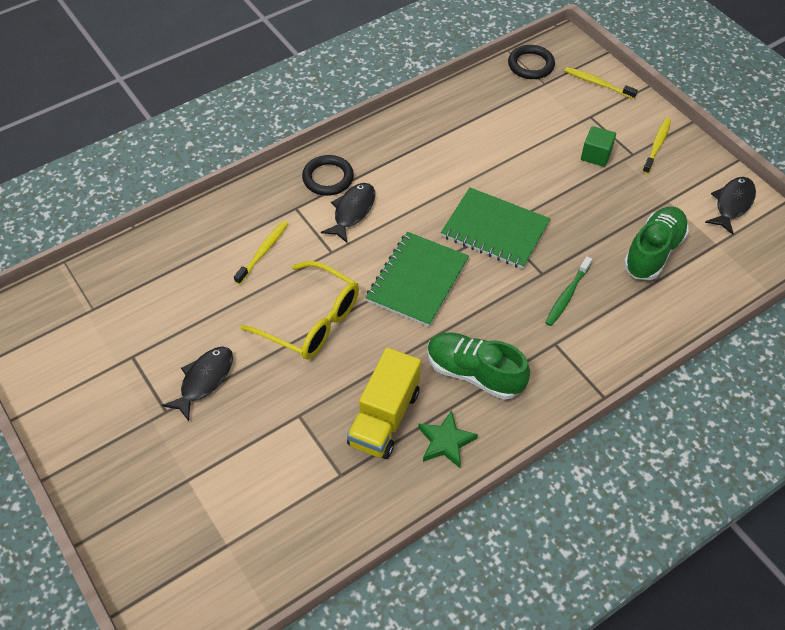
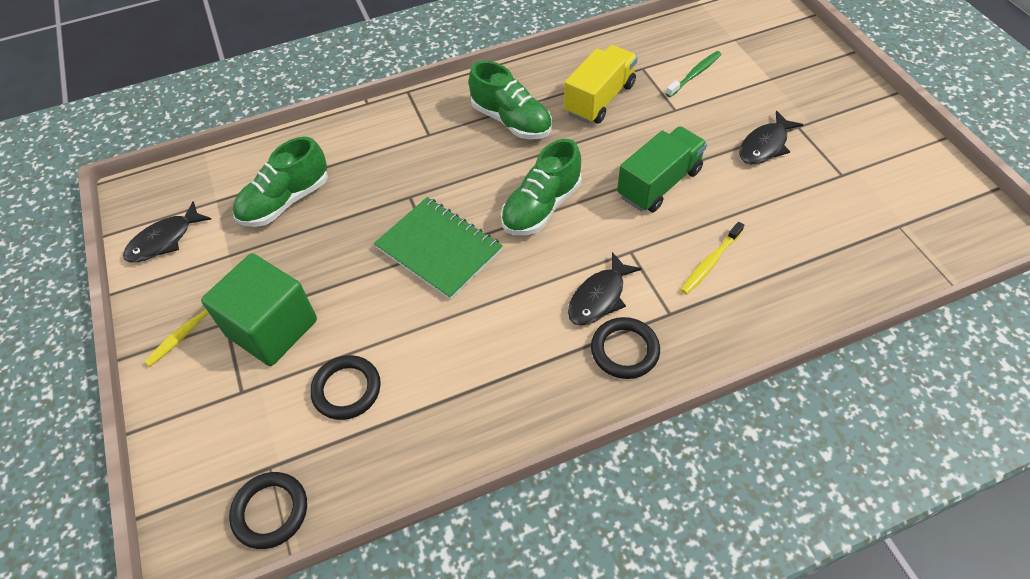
camera: 165 degrees left, 0 degrees up
yellow glasses [240,261,359,359] -> green truck [617,126,707,212]
green notebook [366,232,469,327] -> green shoe [501,139,581,235]
green star [418,410,478,468] -> none
green toothbrush [545,256,592,326] -> green toothbrush moved to [666,51,722,97]
yellow toothbrush [565,67,638,99] -> none
green cube [581,126,616,167] -> green cube [201,253,317,366], size x2.02
none -> black ring [310,355,381,420]

